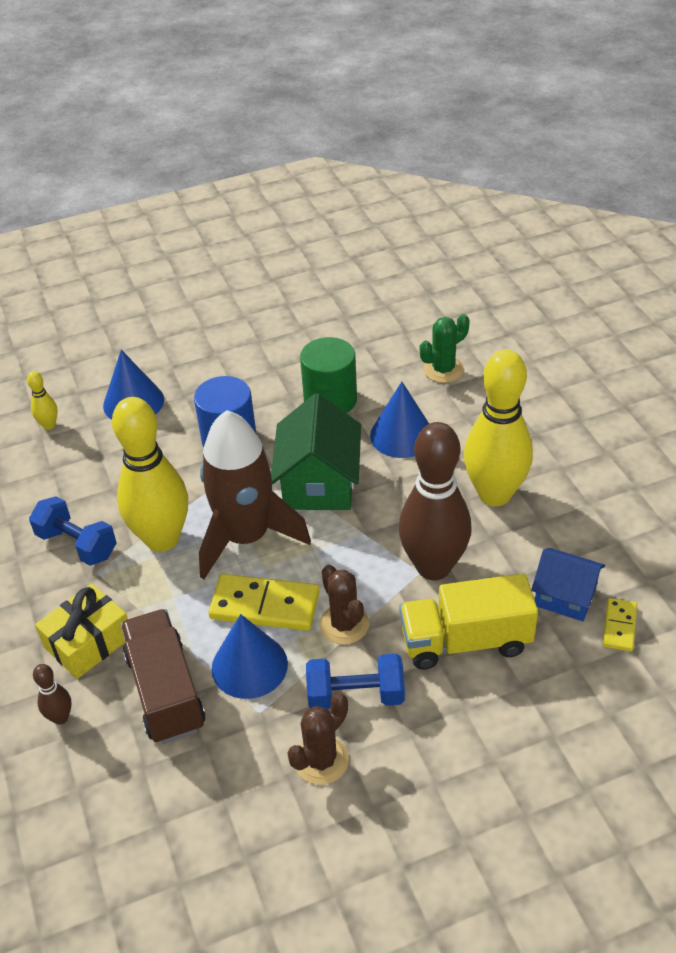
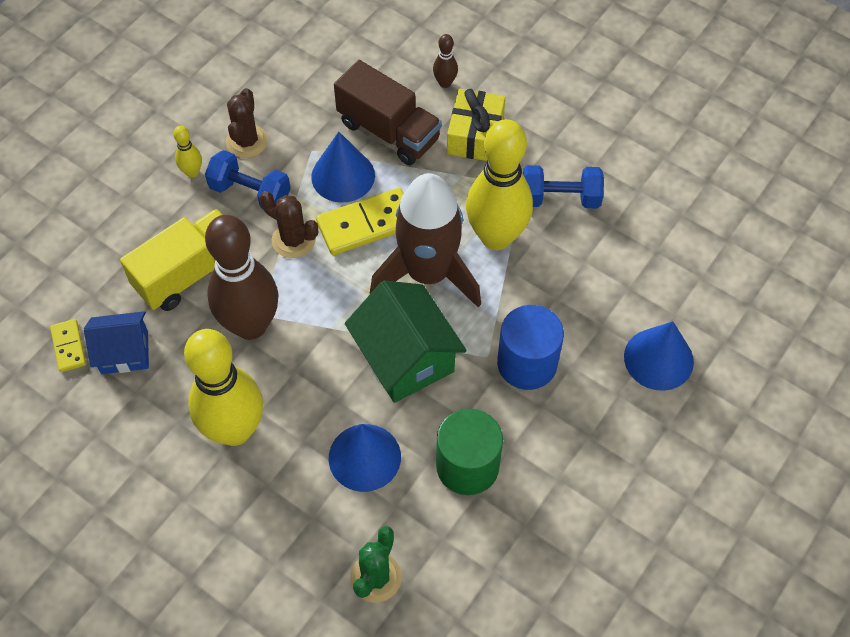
camera: 145 degrees right, 15 degrees up
yellow bowling pin [27,371,58,430] -> yellow bowling pin moved to [173,125,202,178]
blue dumbbell [306,654,405,709] -> blue dumbbell turned 60 degrees clockwise [205,150,291,209]

